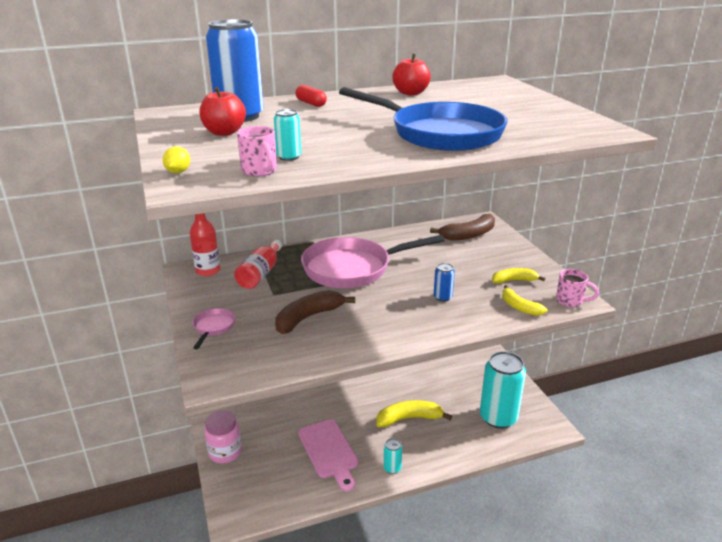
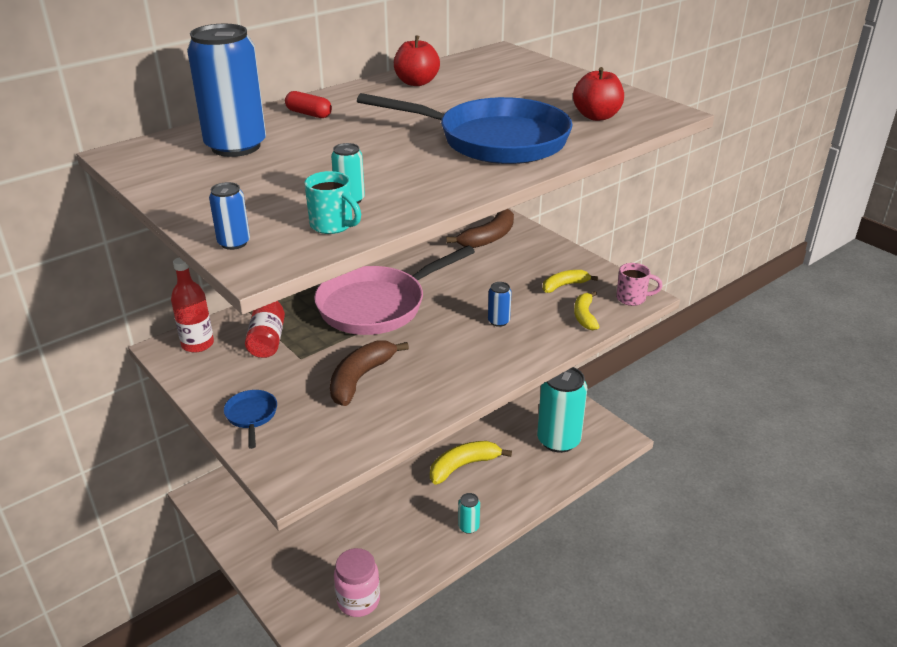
camera: 20 degrees left, 5 degrees up
yellow lemon [163,146,190,173] -> blue can [209,182,250,250]
pink pan [193,308,235,349] -> blue pan [224,390,277,449]
red apple [200,87,246,136] -> red apple moved to [573,67,624,121]
pink jar [205,410,242,464] -> pink jar moved to [334,548,380,617]
pink mug [237,126,277,177] -> turquoise mug [304,171,361,234]
pink cutting board [298,419,358,491] -> none
yellow banana [502,285,547,316] -> yellow banana turned 60 degrees clockwise [574,291,599,330]

